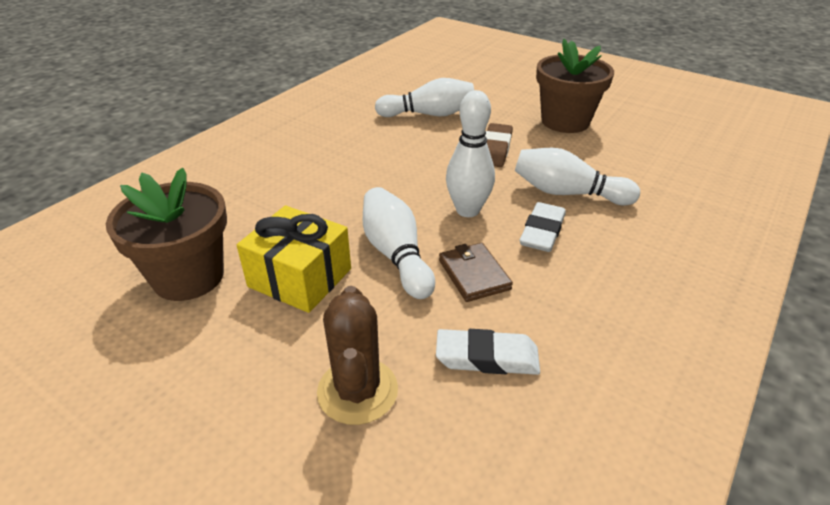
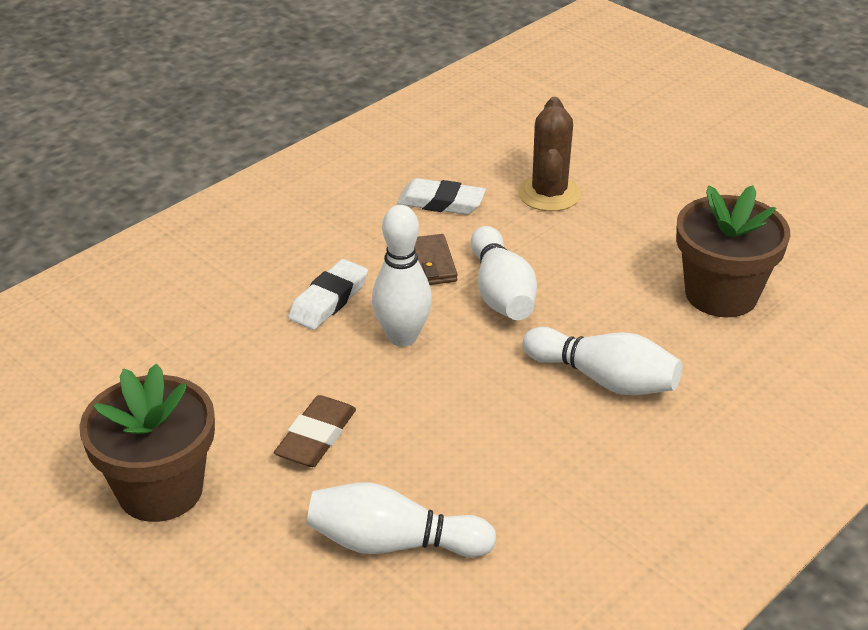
camera: 170 degrees left, 0 degrees up
yellow gift [237,206,351,313] -> none
white bowling pin [515,148,640,205] -> white bowling pin moved to [523,327,682,395]

